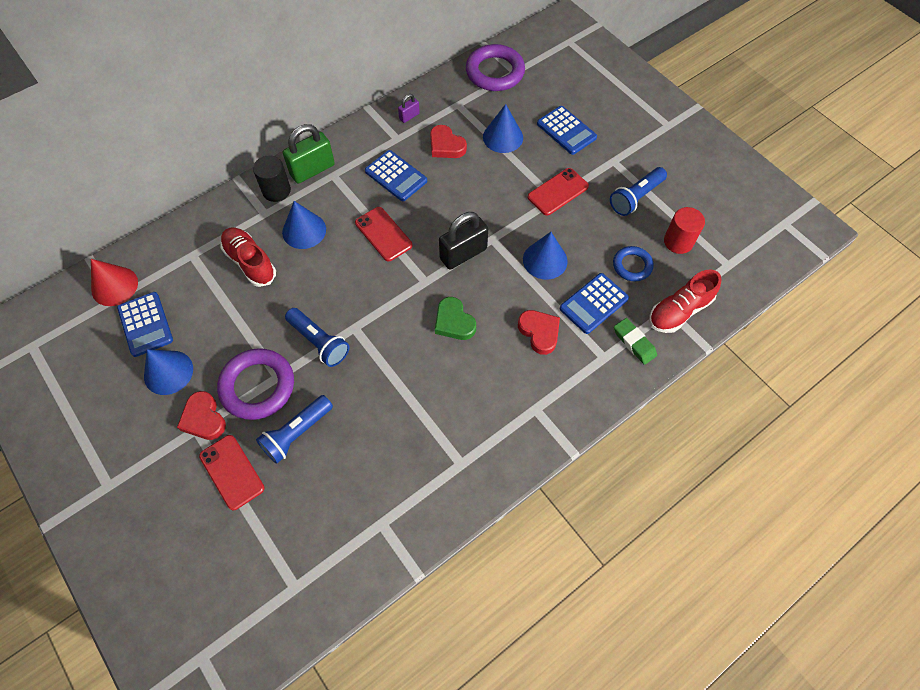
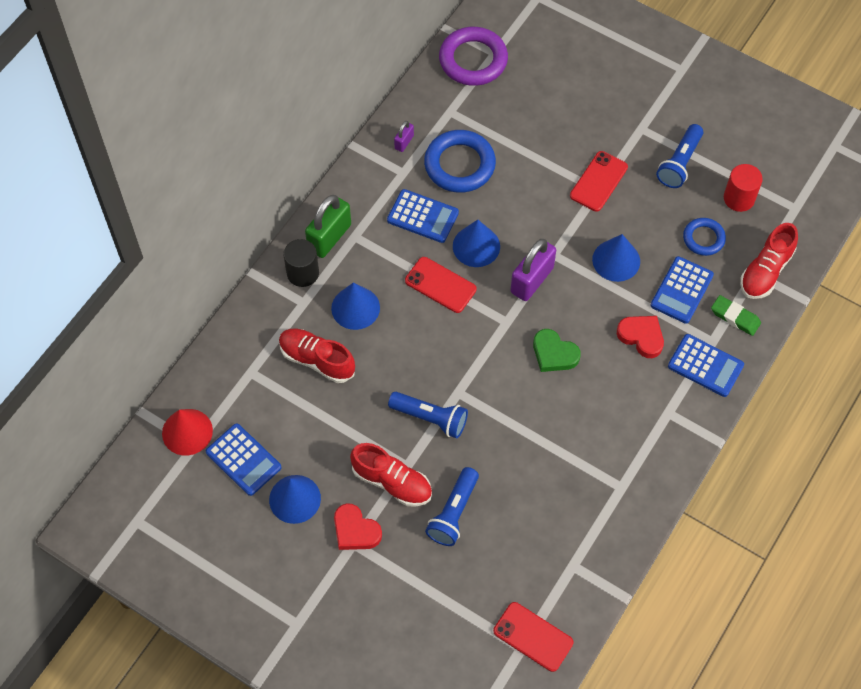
camera: 20 degrees left, 0 degrees up
red phone [199,435,264,510] -> red phone moved to [493,602,573,672]
purple ring [217,348,294,420] -> red shoe [350,443,432,507]
red heart [430,125,467,158] -> blue ring [424,130,496,193]
black padlock [439,212,488,270] -> purple padlock [511,239,556,301]
blue cone [483,104,523,153] -> blue cone moved to [453,220,500,267]
blue calculator [537,106,597,155] -> blue calculator moved to [668,334,744,397]

